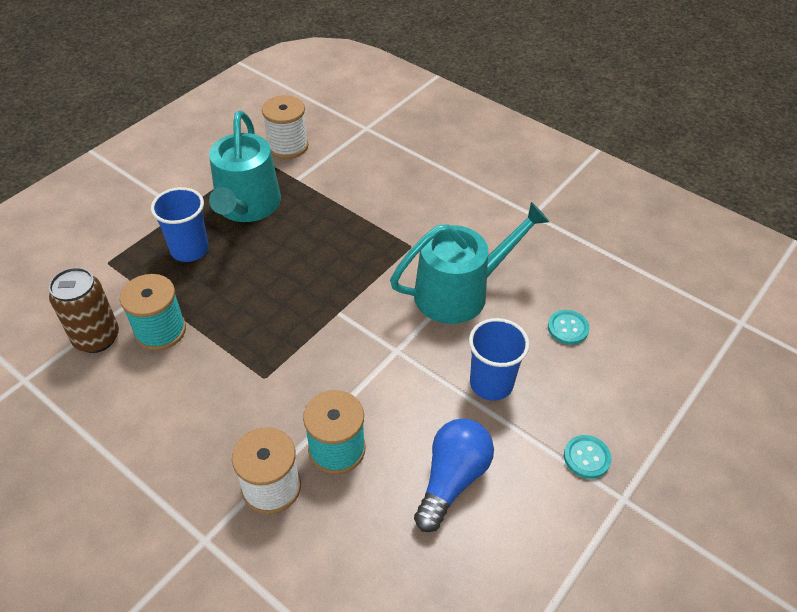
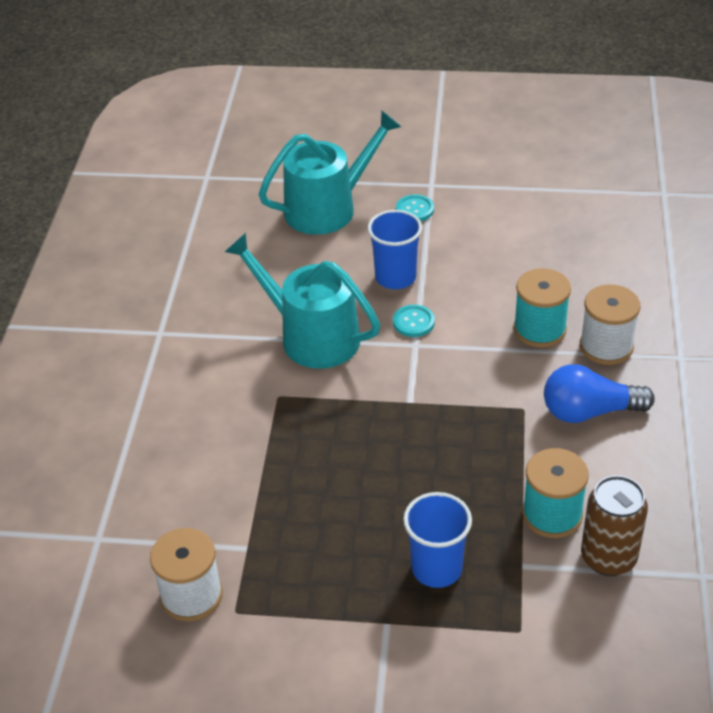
camera: 120 degrees left, 5 degrees down
turquoise watering can [209,110,281,222] -> turquoise watering can moved to [259,111,401,235]
blue light bulb [414,418,494,532] -> blue light bulb moved to [544,364,655,423]
turquoise button [548,310,590,345] -> turquoise button moved to [393,305,435,337]

